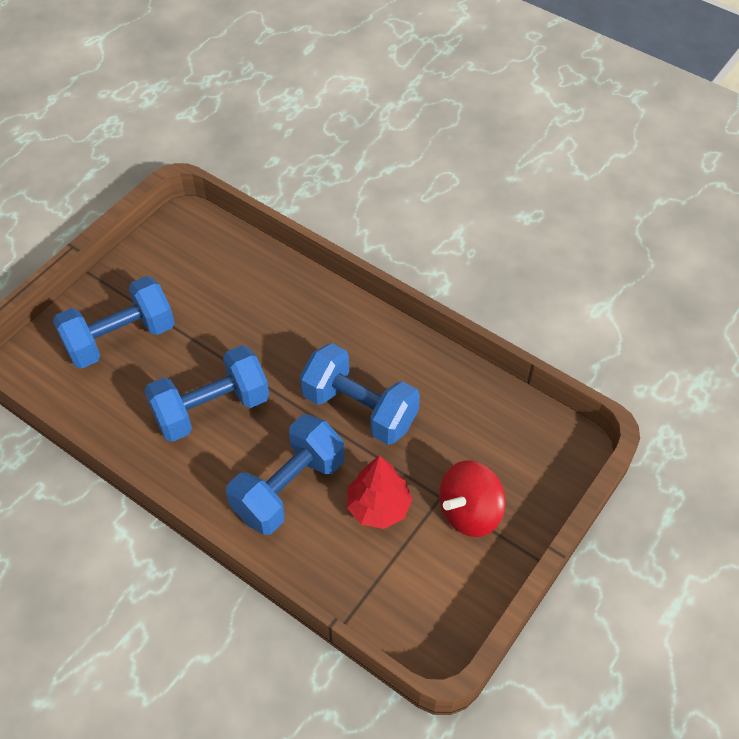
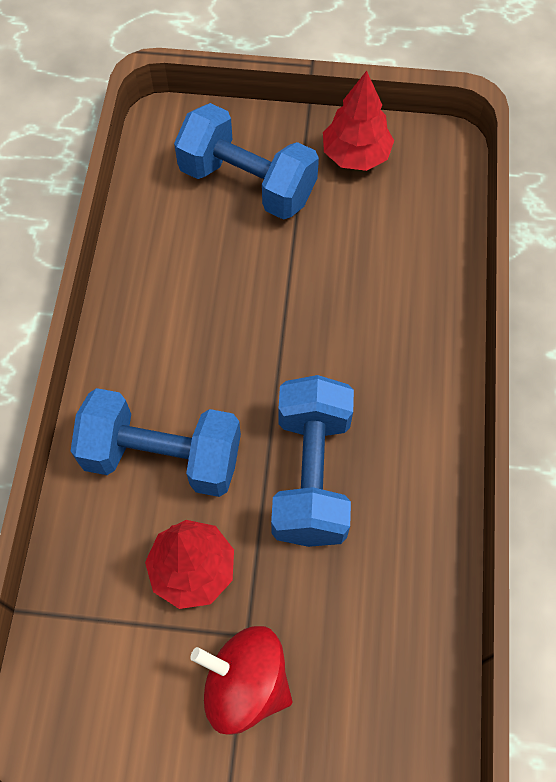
camera: 60 degrees right, 10 degrees up
blue dumbbell [144,345,269,442] -> none
none -> red tree [323,71,394,171]

